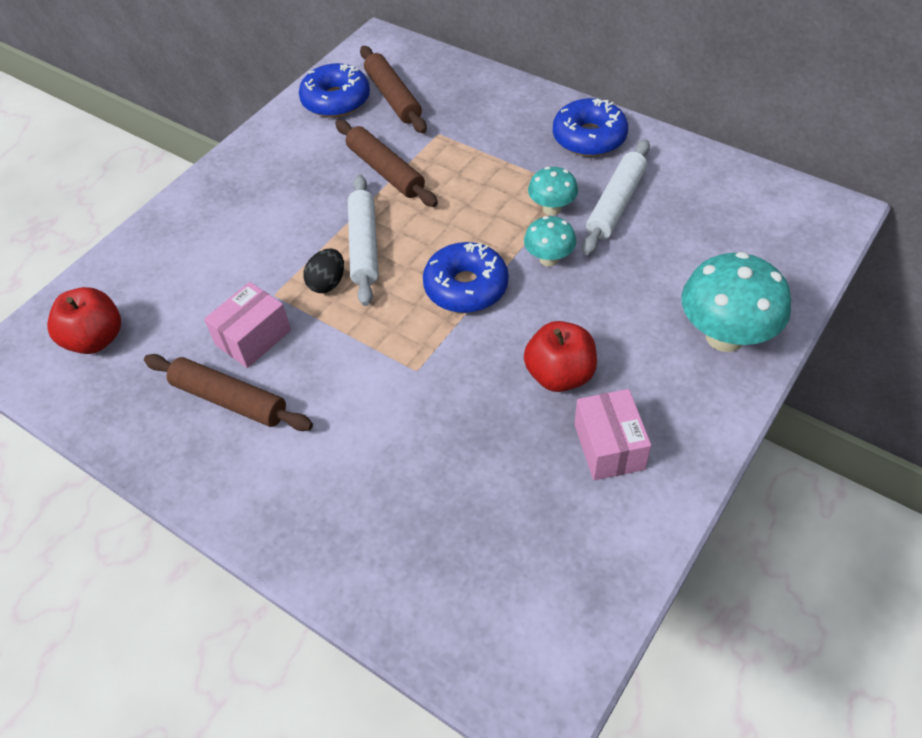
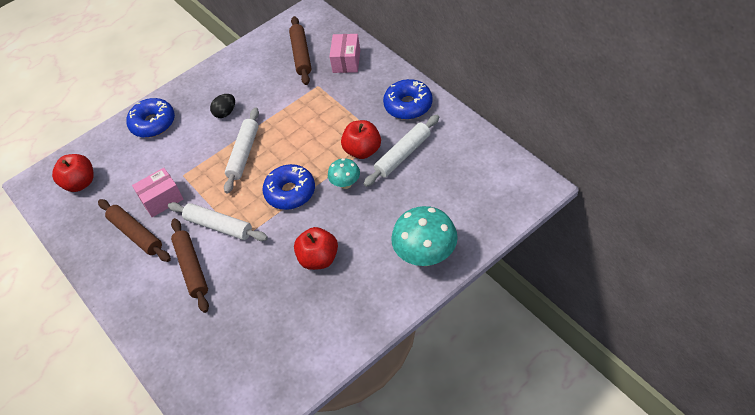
camera: 20 degrees right, 0 degrees up
blue donut [299,63,370,117] -> blue donut moved to [126,98,175,138]
black egg [303,249,344,293] -> black egg moved to [210,94,235,118]
brown rolling pin [335,120,438,207] -> brown rolling pin moved to [171,218,209,313]
turquoise mushroom [528,167,578,216] -> red apple [341,120,381,159]
pink box [574,389,651,480] -> pink box moved to [329,34,360,73]
none -> white rolling pin [168,202,268,241]

